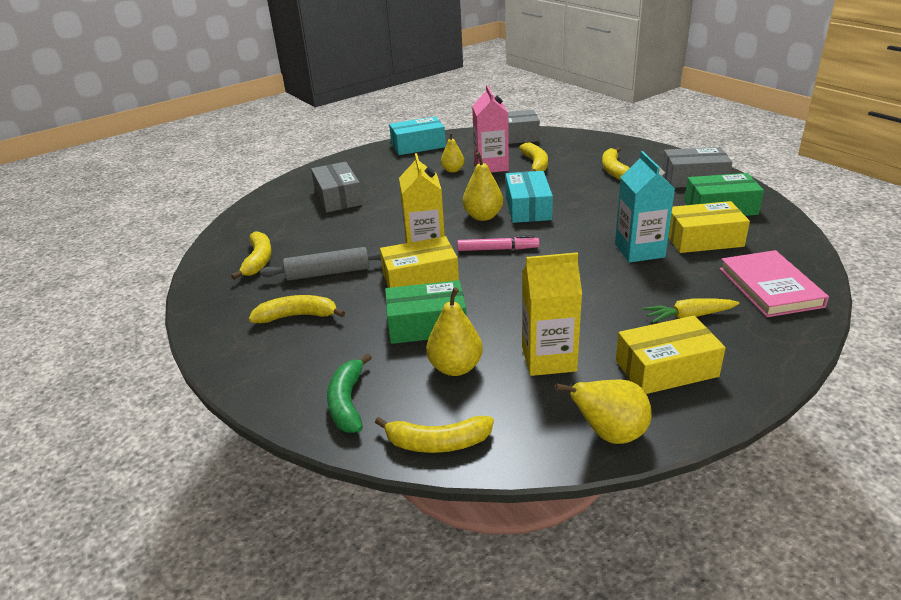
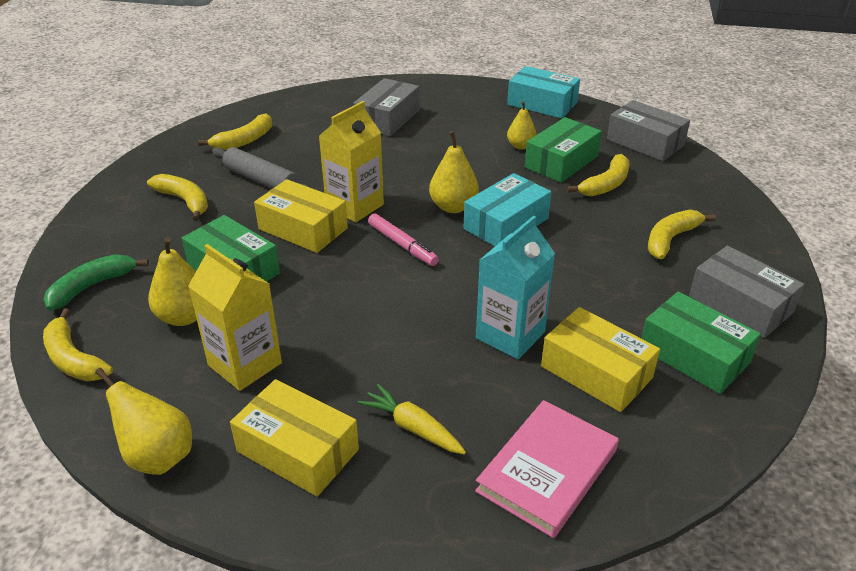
camera: 45 degrees right, 5 degrees up
pink carton [472,85,509,173] -> green box [525,117,602,183]

